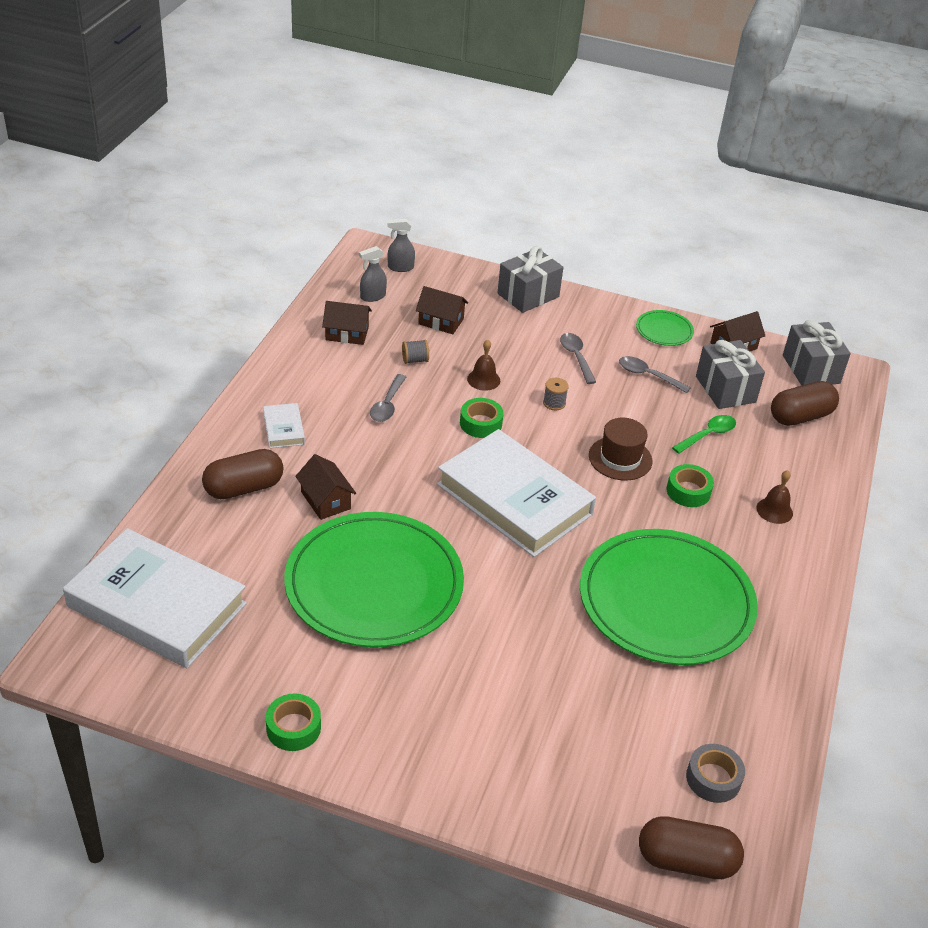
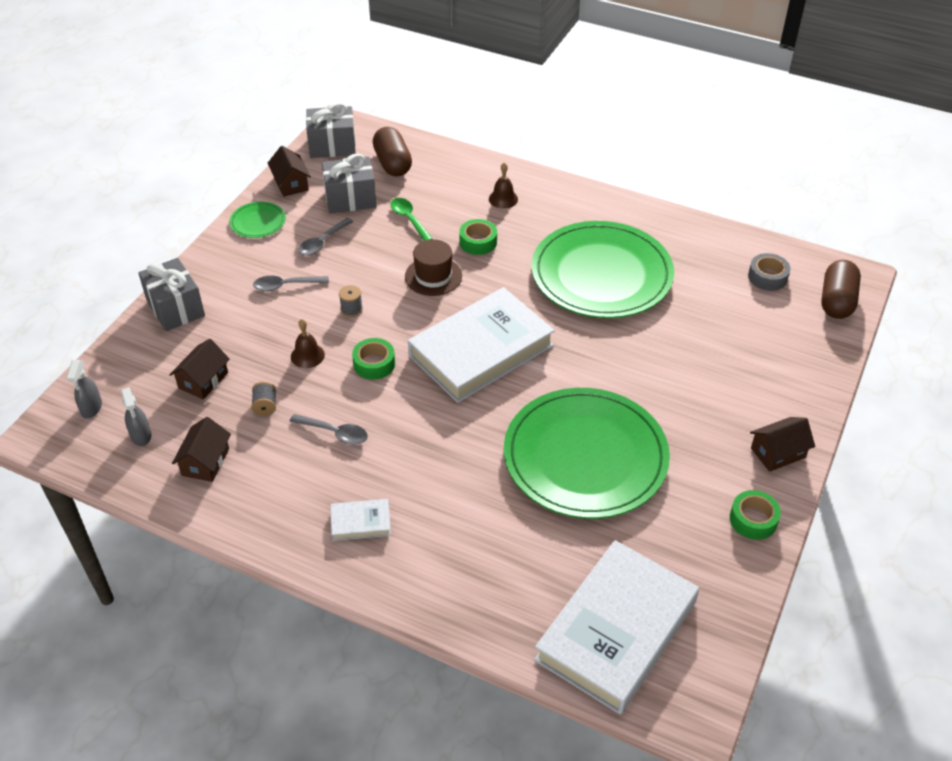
camera: 80 degrees left, 5 degrees up
brown capsule [202,449,283,499] -> none
brown house [295,454,356,520] -> brown house moved to [750,417,815,472]

